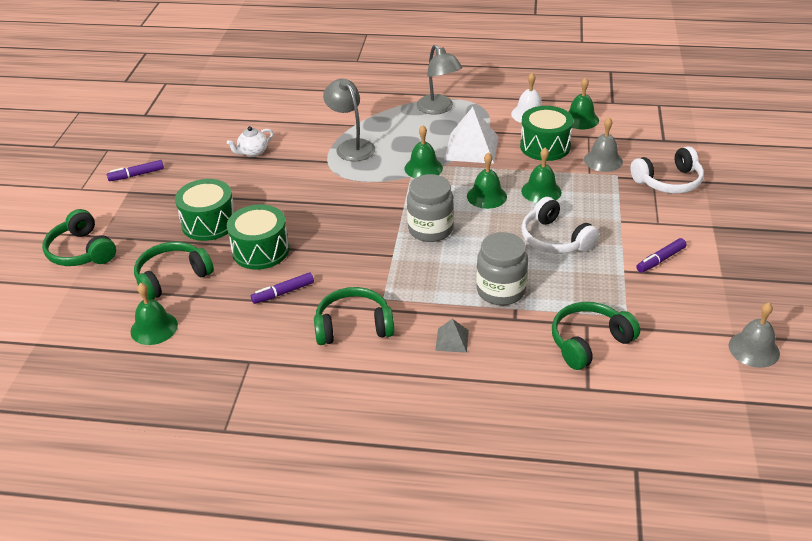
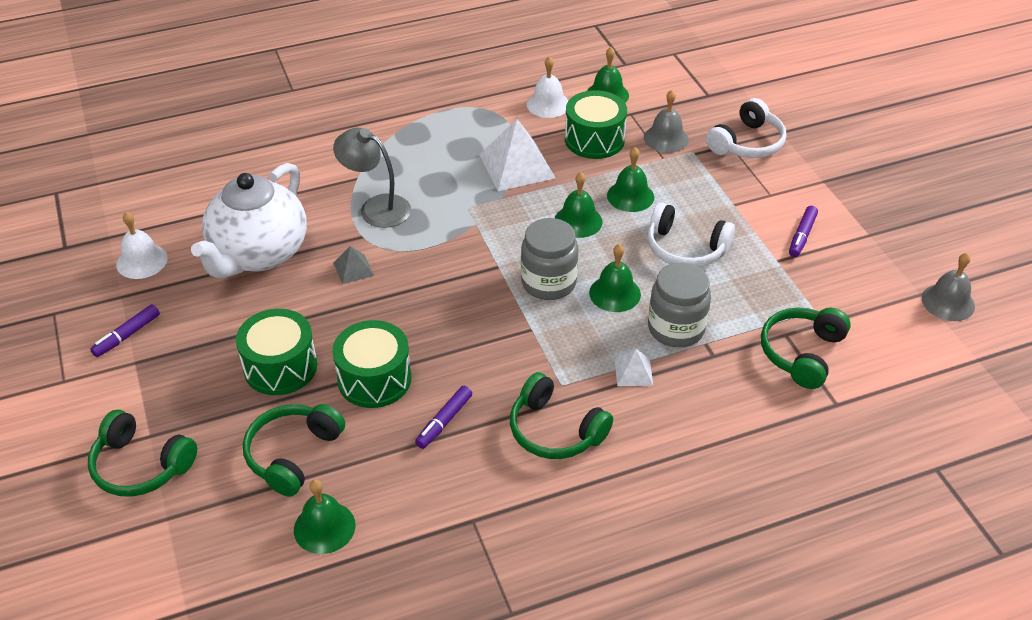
camera: 30 degrees left, 5 degrees up
white teapot [227,126,273,157] -> white teapot [191,163,307,278], size x2.50
green headphones [314,287,394,345] -> green headphones turned 105 degrees counterclockwise [510,372,613,459]
green bell [405,125,443,178] -> green bell moved to [589,244,641,312]
grey lamp [416,45,462,115] -> none
grey pyramid [435,319,469,353] -> grey pyramid moved to [333,246,374,284]
none -> white bell [116,212,168,279]
none -> white pyramid [615,349,653,386]

